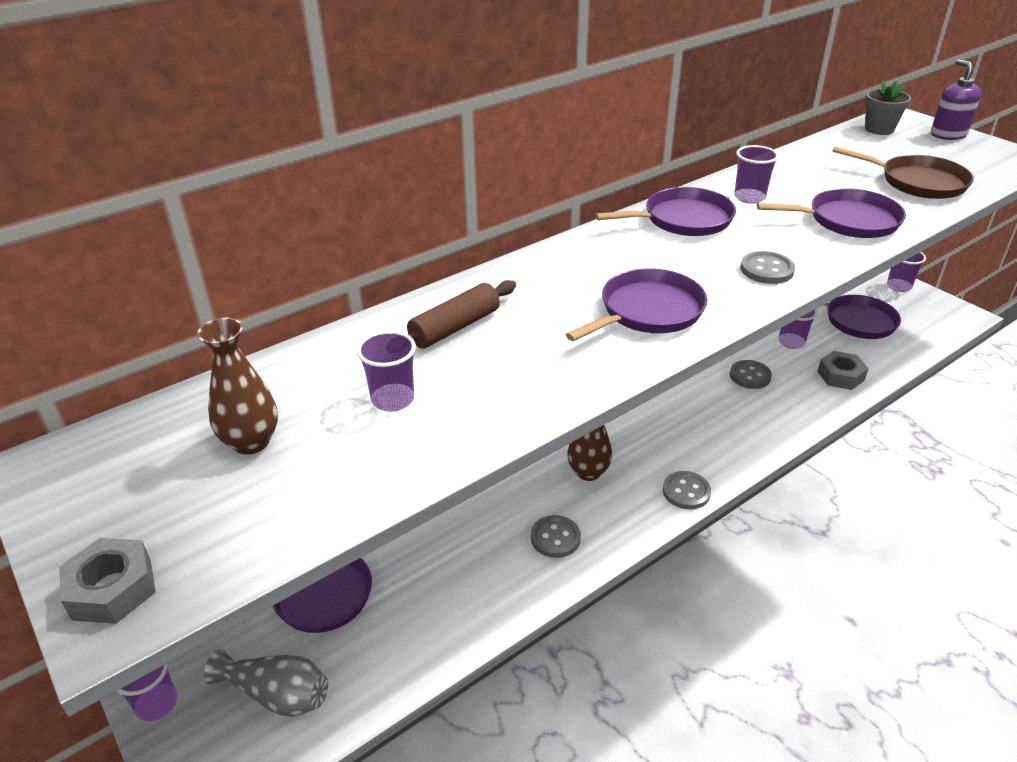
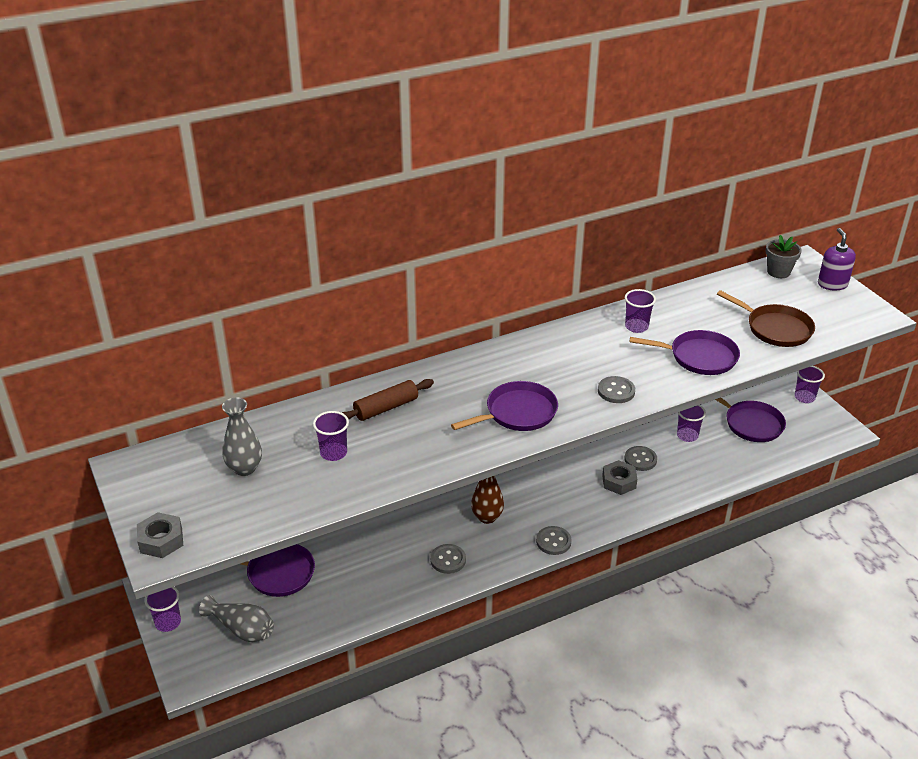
camera: 10 degrees right, 0 degrees up
brown vase [197,318,278,455] -> grey vase [222,398,262,476]
purple pan [595,187,736,236] -> none
grey nut [817,351,869,390] -> grey nut moved to [602,460,637,495]

